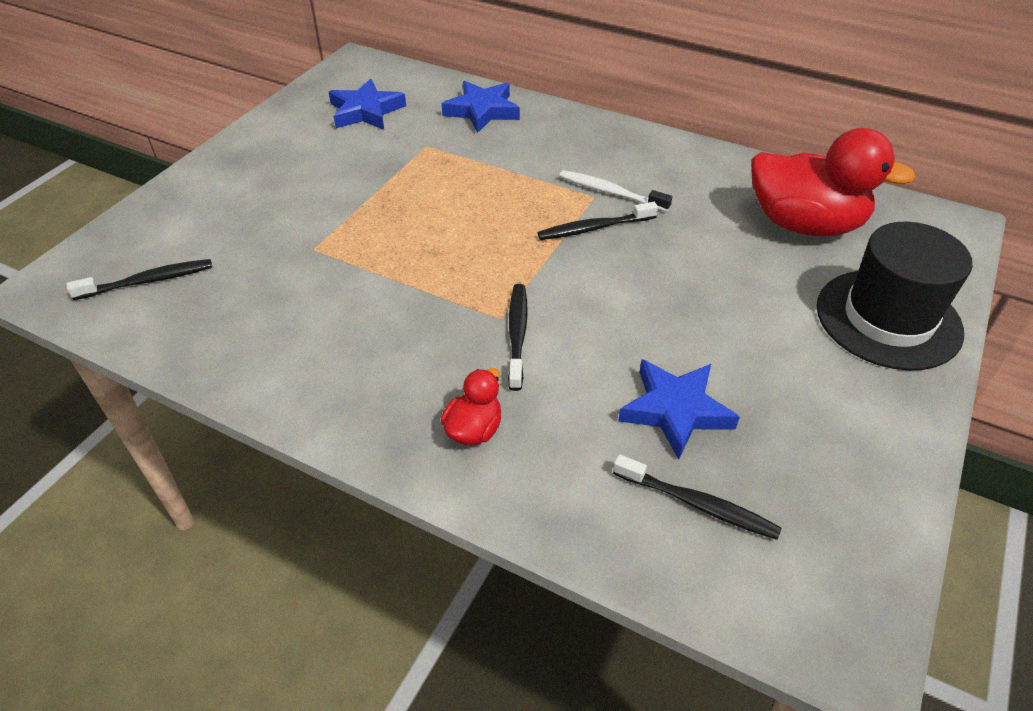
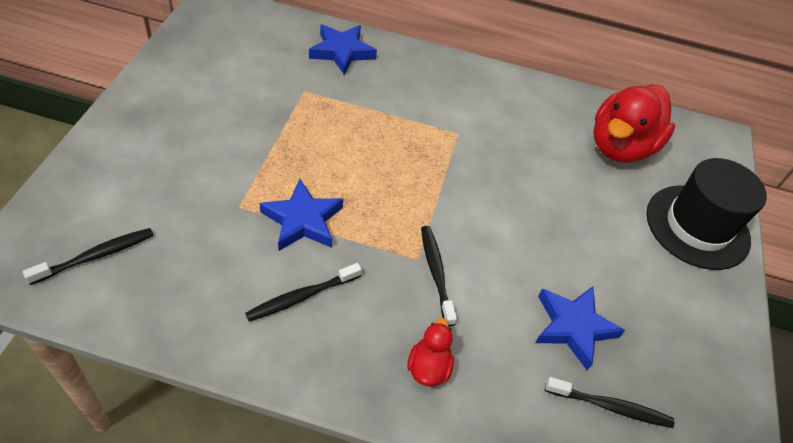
camera: 20 degrees left, 5 degrees up
blue star [329,79,406,130] -> blue star moved to [259,179,343,251]
black toothbrush [537,202,658,240] -> black toothbrush moved to [245,263,362,321]
white toothbrush [559,170,672,212] -> none
red duck [751,128,916,236] -> red duck turned 120 degrees clockwise [593,84,675,163]

